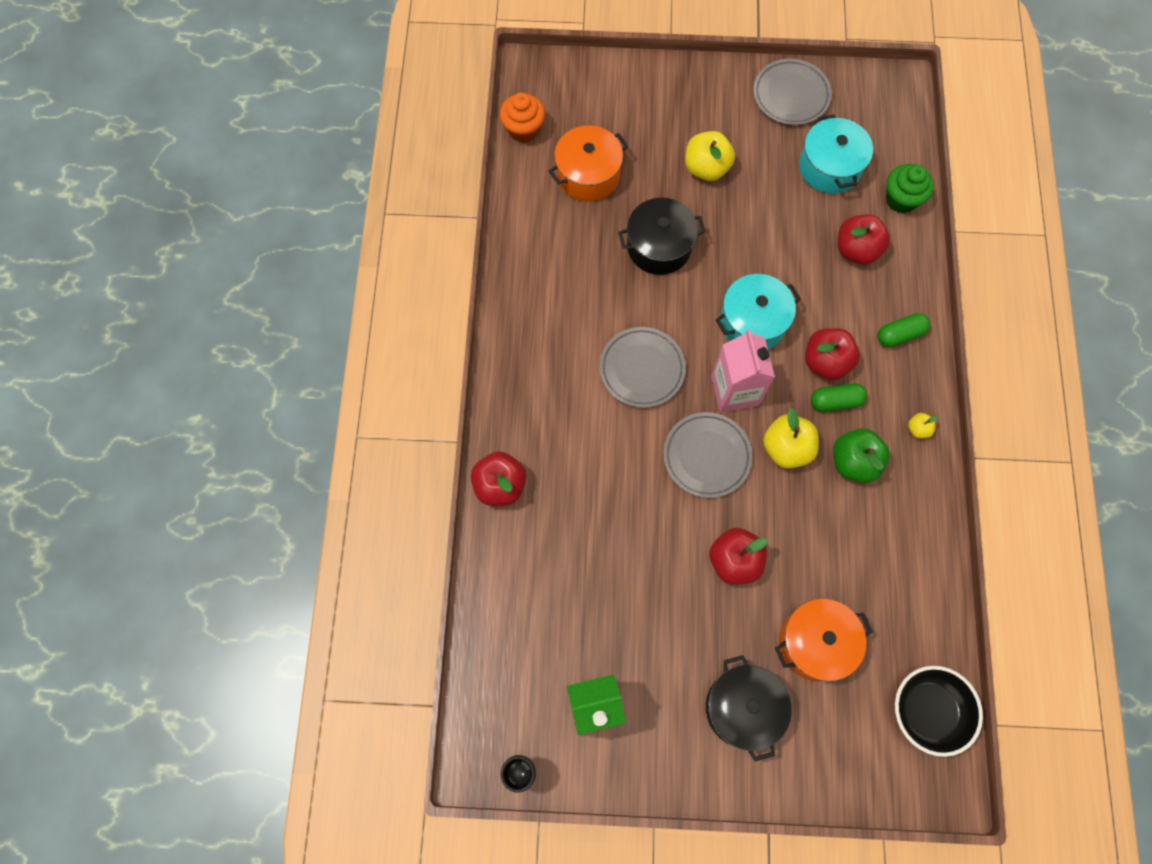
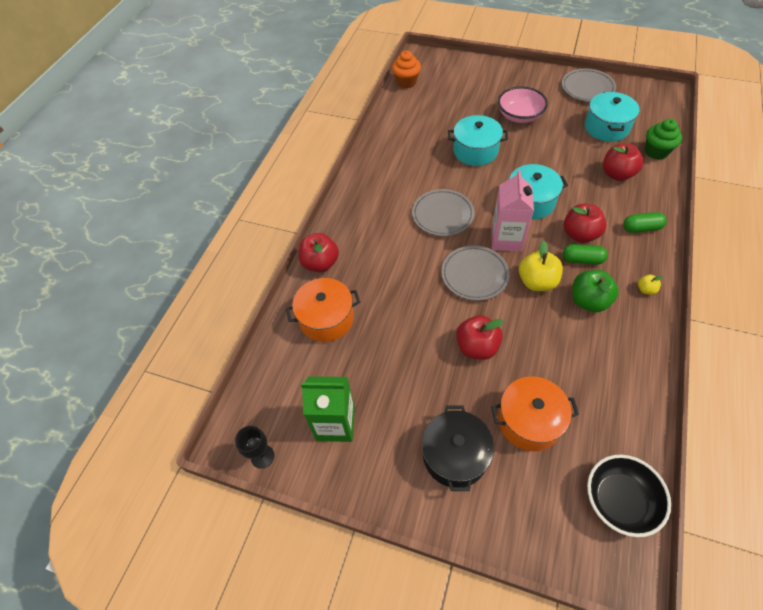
camera: 20 degrees right, 15 degrees down
orange pot [549,125,628,202] -> orange pot moved to [286,278,360,342]
black pot [618,198,706,275] -> turquoise pot [448,115,508,166]
yellow apple [685,131,735,181] -> pink bowl [498,86,548,123]

